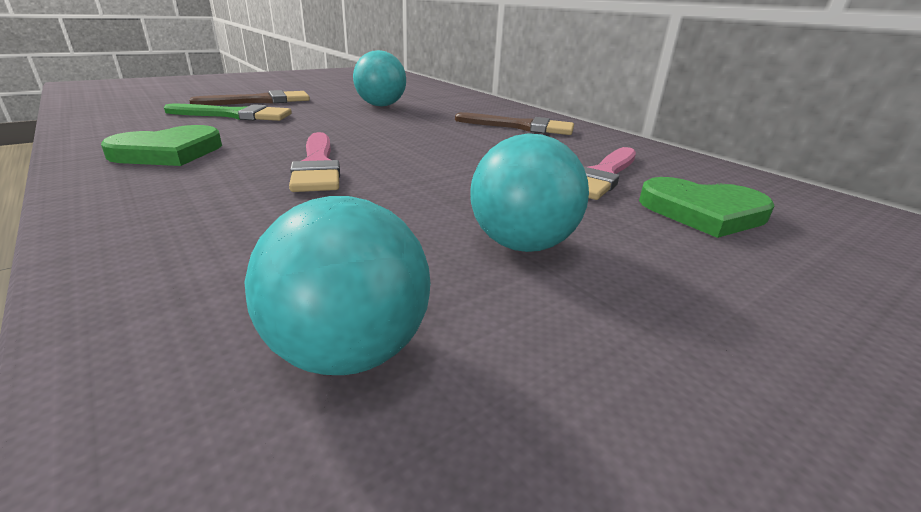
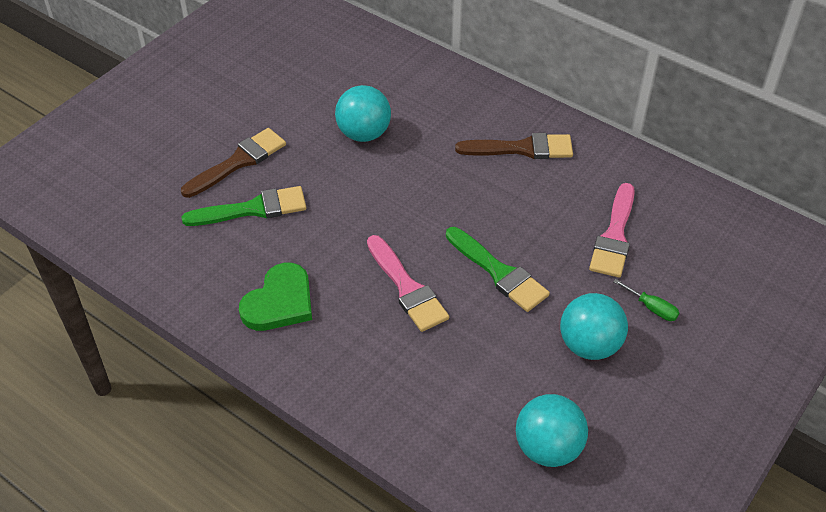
camera: 15 degrees left, 20 degrees up
green heart [639,177,774,238] -> none
none -> green brush [446,227,550,312]
none -> green screwdriver [613,279,679,321]

